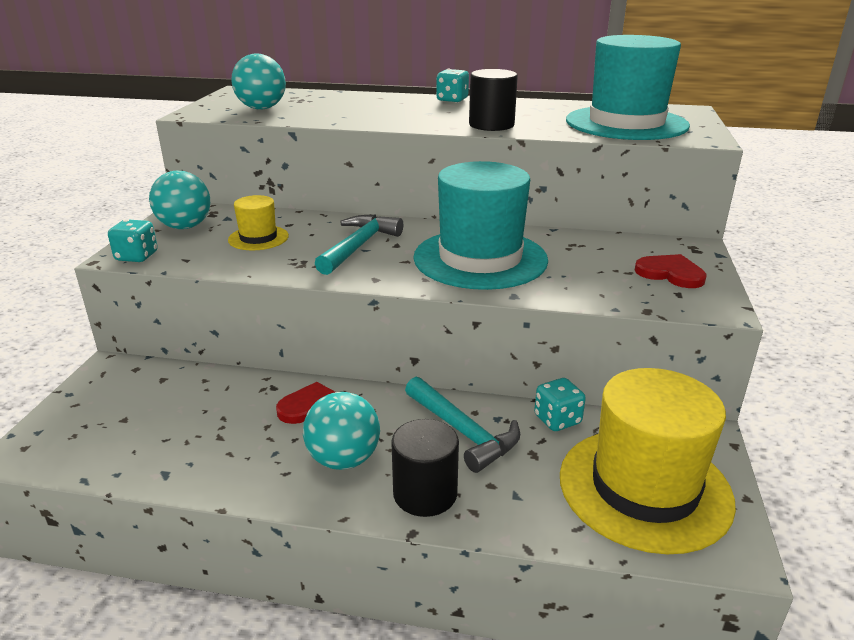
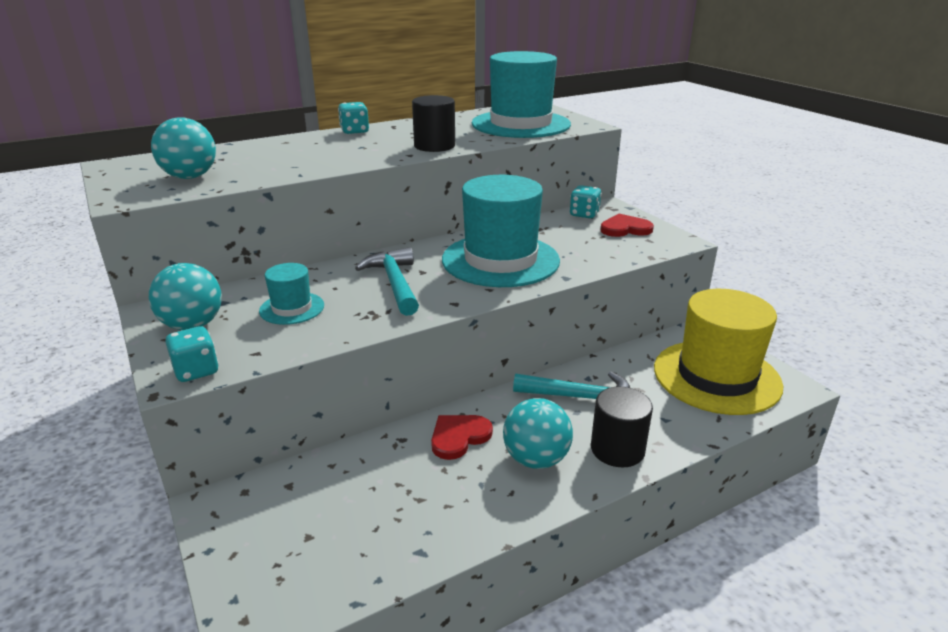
camera: 40 degrees left, 0 degrees up
yellow hat [228,195,289,250] -> turquoise hat [259,263,324,325]
turquoise dice [534,378,586,431] -> turquoise dice moved to [570,185,602,219]

